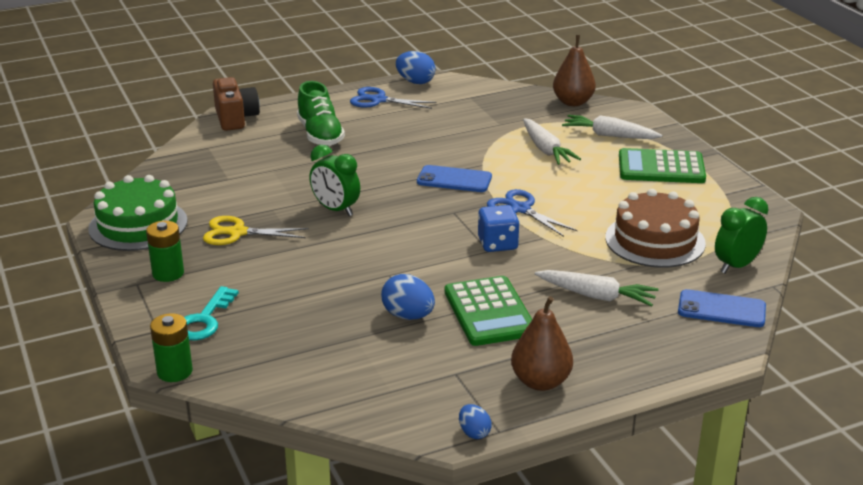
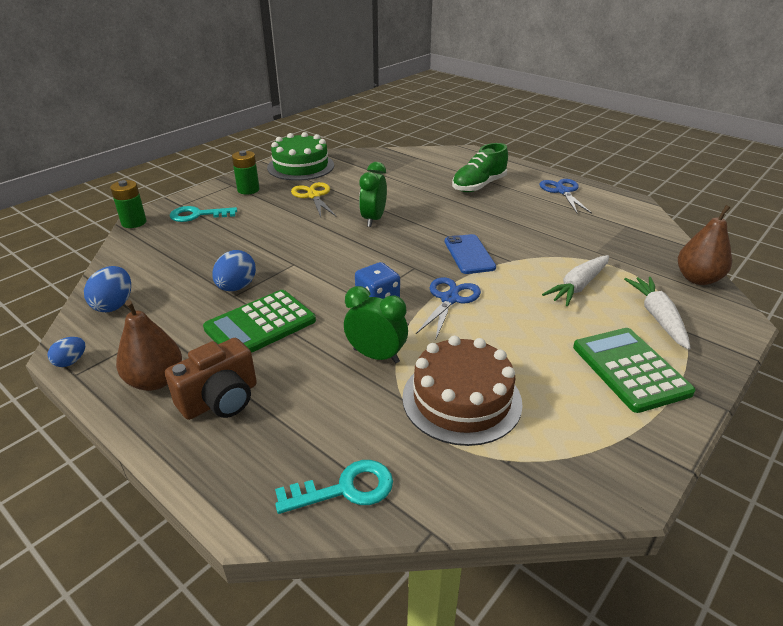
camera: 65 degrees right, 5 degrees up
brown camera [213,77,260,131] -> brown camera moved to [165,338,257,420]
blue egg [396,51,436,84] -> blue egg moved to [84,266,131,312]
white carrot [535,270,658,306] -> none
blue phone [678,289,766,327] -> turquoise key [275,460,393,514]
green clock [715,197,768,274] -> green clock moved to [344,286,408,363]

